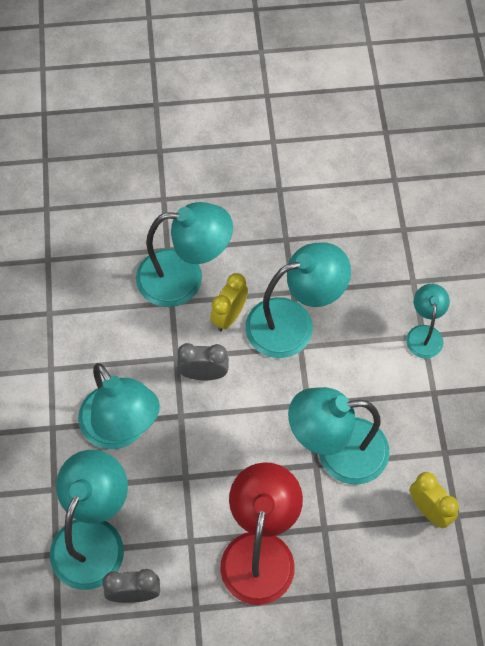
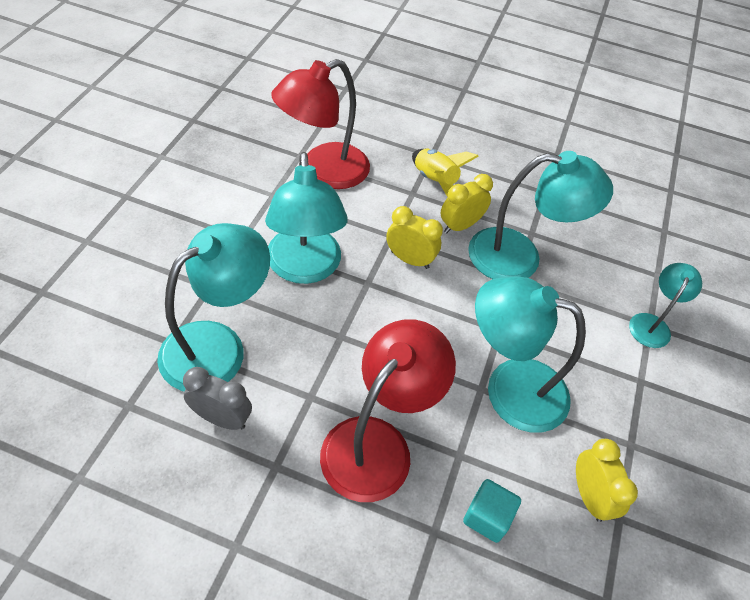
camera: 20 degrees right, 10 degrees down
turquoise lamp [136,202,233,307] -> yellow rocket [412,149,479,197]
grey clock [177,343,229,380] -> yellow clock [386,206,443,269]
none -> red lamp [271,59,370,189]
none -> turquoise cube [463,479,521,543]

